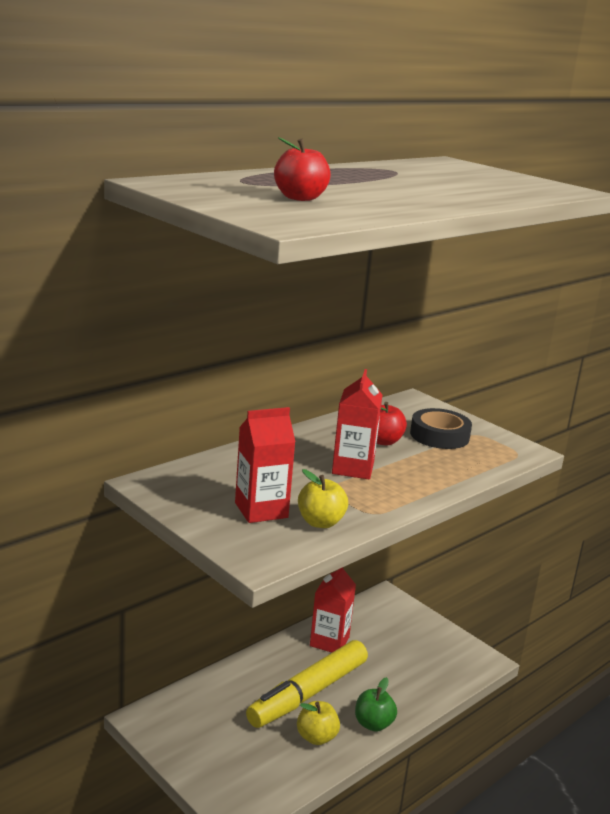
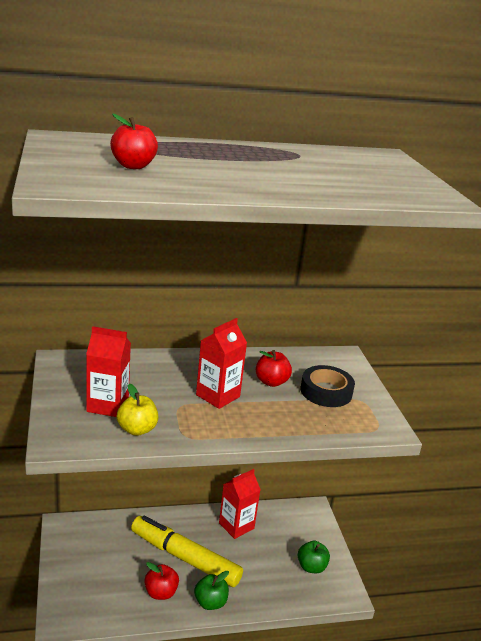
camera: 30 degrees right, 5 degrees up
yellow marker [246,640,368,728] -> yellow marker turned 45 degrees clockwise [131,516,243,587]
yellow apple [297,701,340,745] -> red apple [144,562,179,600]
none -> green apple [298,541,330,573]

